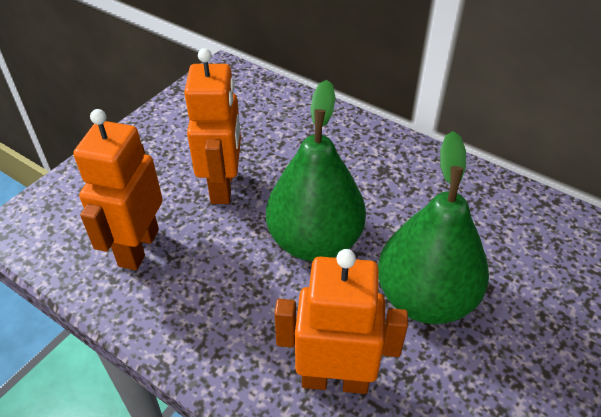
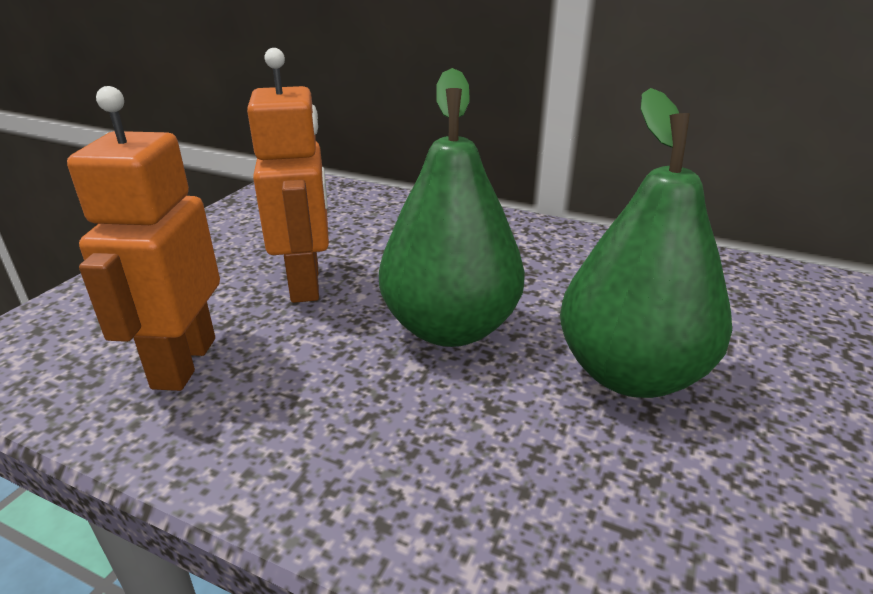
camera: 10 degrees left, 15 degrees down
orange robot [274,249,408,394] -> none

